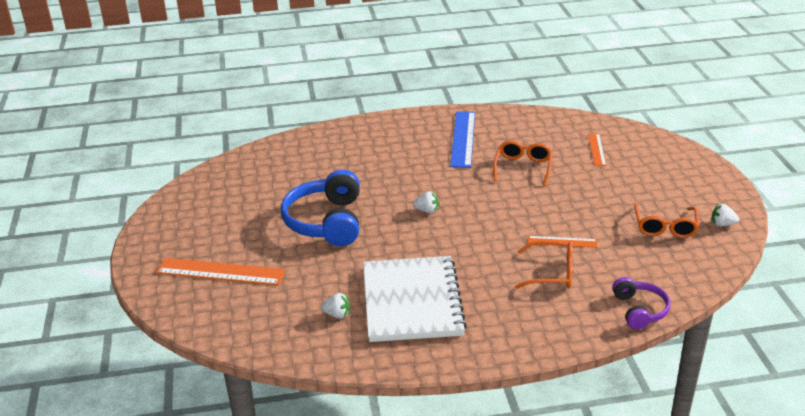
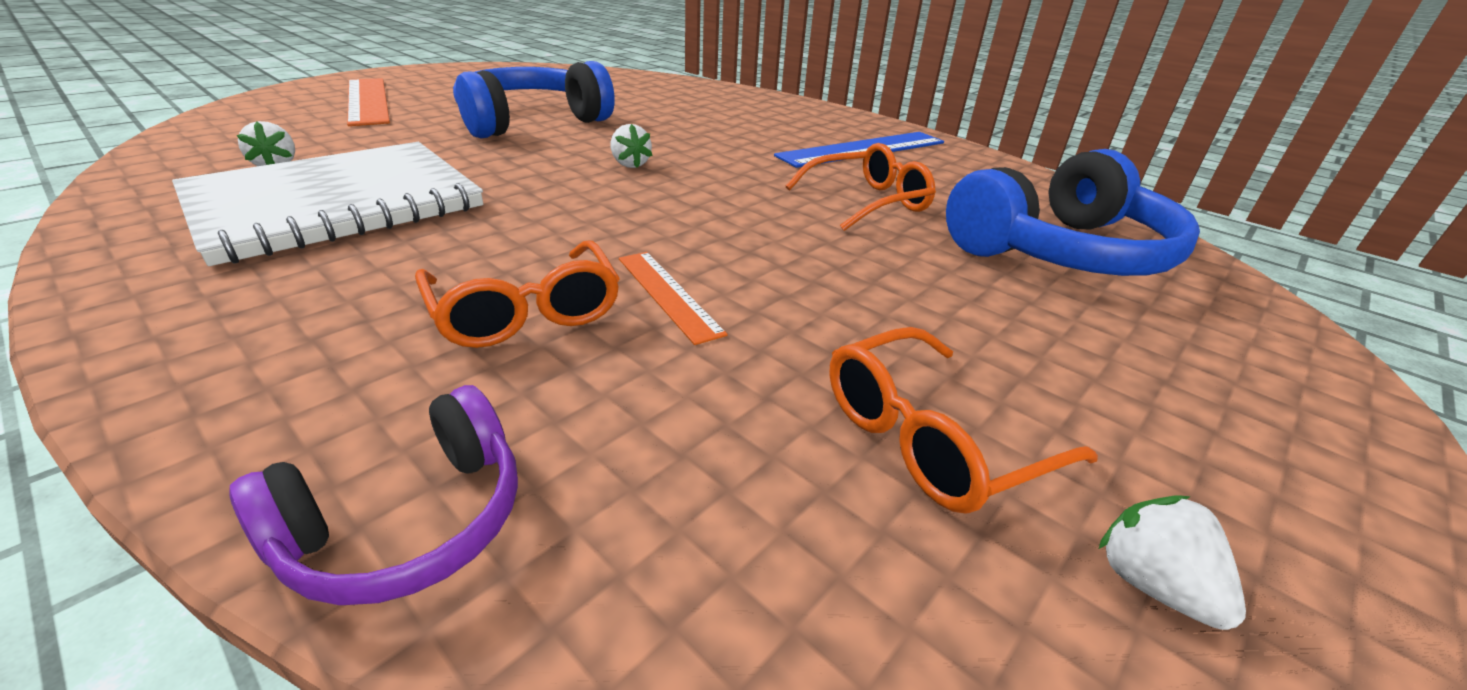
camera: 50 degrees right, 0 degrees up
orange ruler [588,134,606,166] -> blue headphones [946,149,1200,276]

